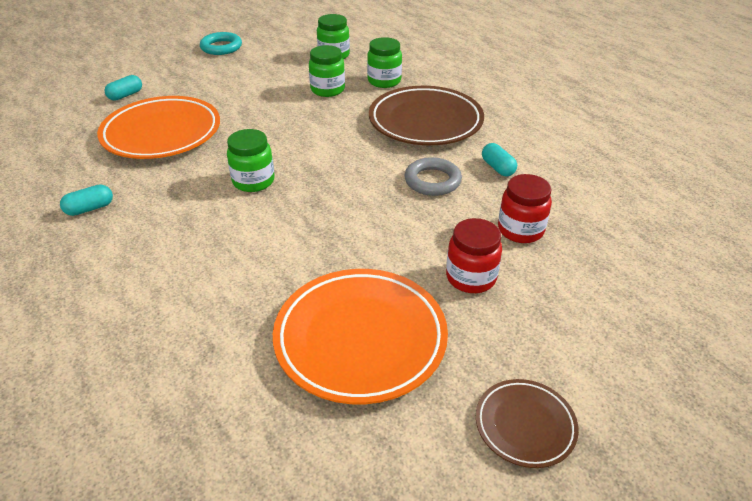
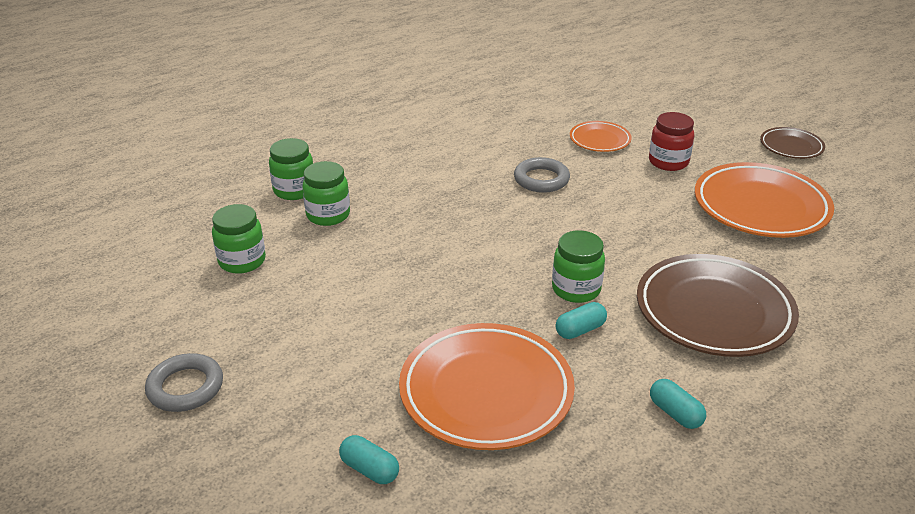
camera: 95 degrees left, 5 degrees down
turquoise ring [200,32,242,55] -> grey ring [145,353,223,412]
green jar [309,45,345,97] -> green jar moved to [269,138,313,200]
brown plate [369,86,484,145] -> brown plate moved to [637,254,799,357]
turquoise capsule [482,143,517,176] -> turquoise capsule moved to [556,302,607,339]
red jar [498,174,552,243] -> orange plate [570,121,632,152]

